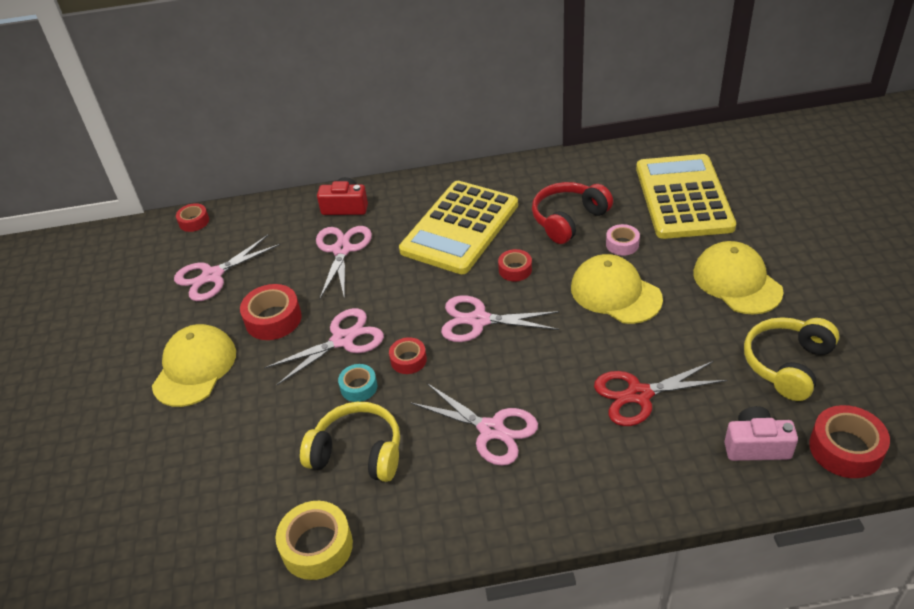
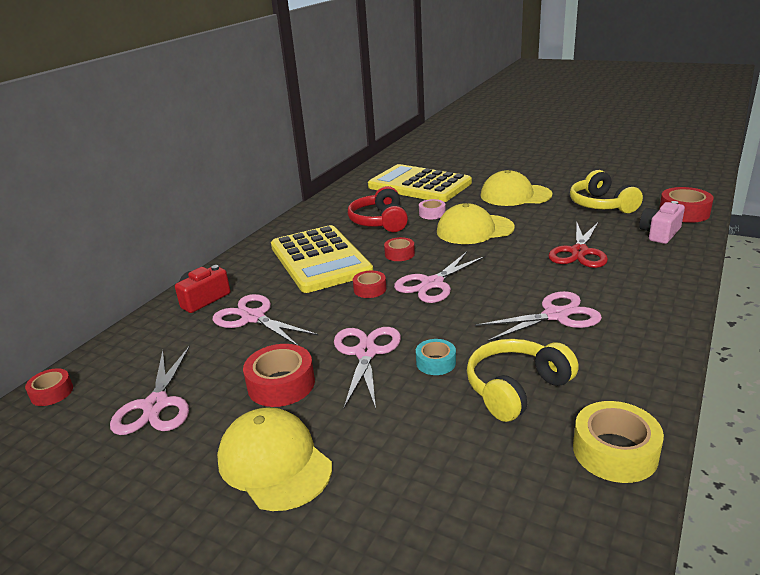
camera: 55 degrees left, 15 degrees down
red tape [389,337,427,374] -> red tape moved to [353,270,386,298]

